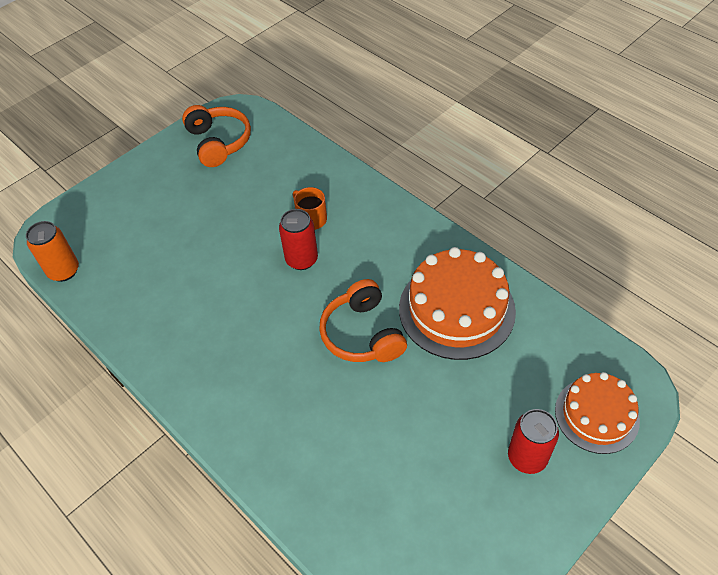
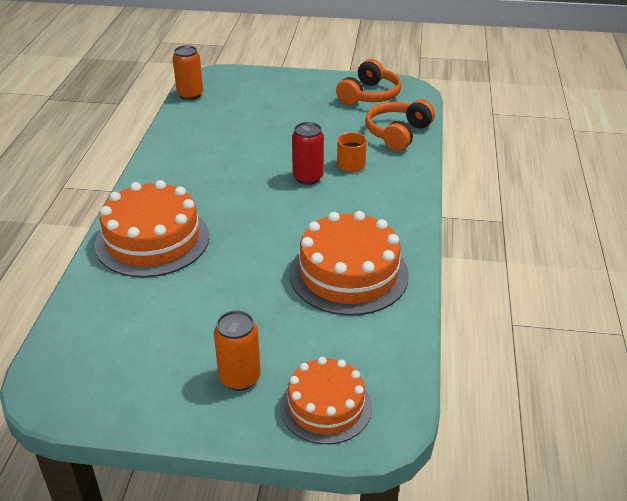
camera: 50 degrees right, 15 degrees down
orange headphones [319,279,407,362] -> orange headphones moved to [365,99,435,151]
red can [508,409,559,474] -> orange can [214,311,261,391]
none -> orange cake [95,180,209,278]

